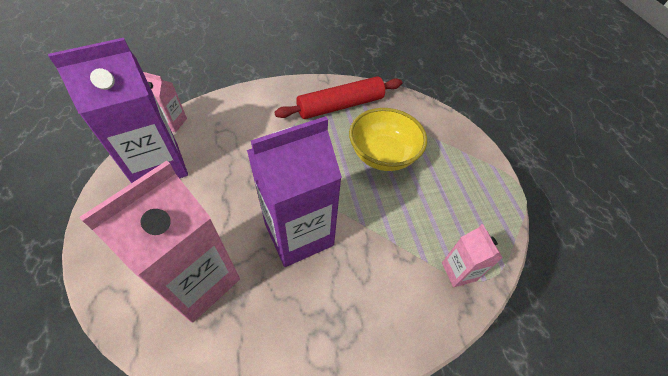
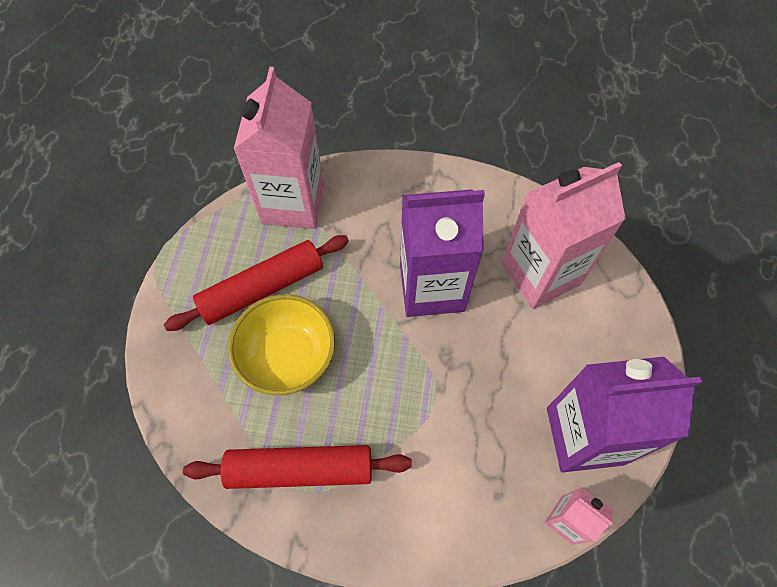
camera: 155 degrees left, 10 degrees up
pink carton [442,224,503,287] -> pink carton [234,67,324,229], size x2.08
none -> red rolling pin [164,235,349,331]

